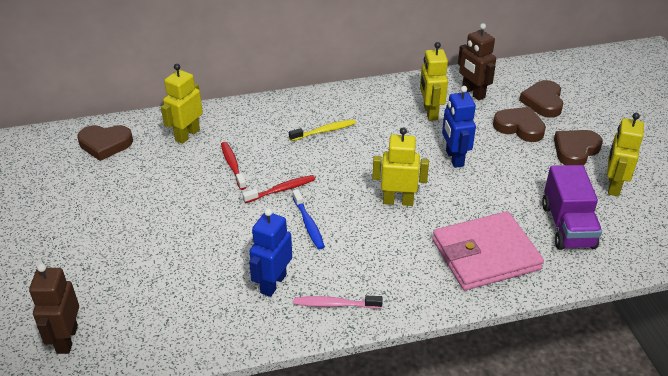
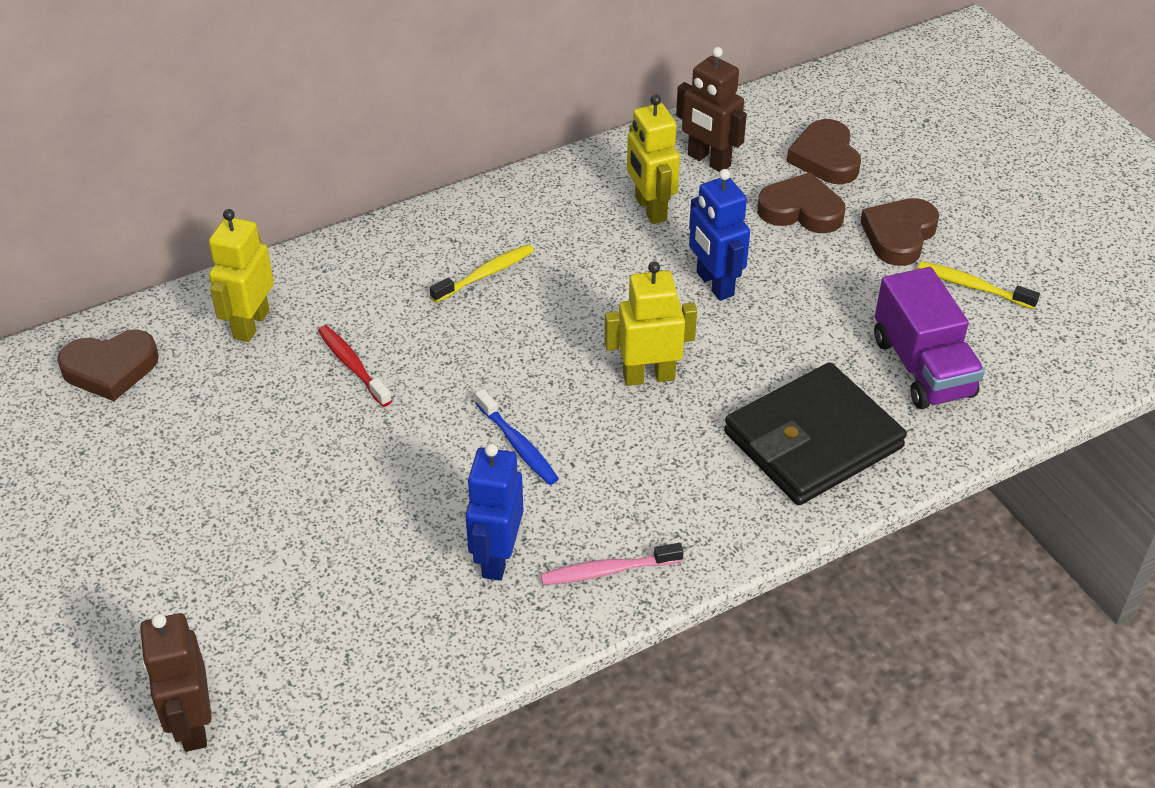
camera: 15 degrees left, 5 degrees up
red toothbrush [242,175,315,203] -> none
pink wallet [432,211,544,290] -> black wallet [724,362,907,505]
yellow robot [607,113,644,196] -> yellow toothbrush [917,261,1040,309]

